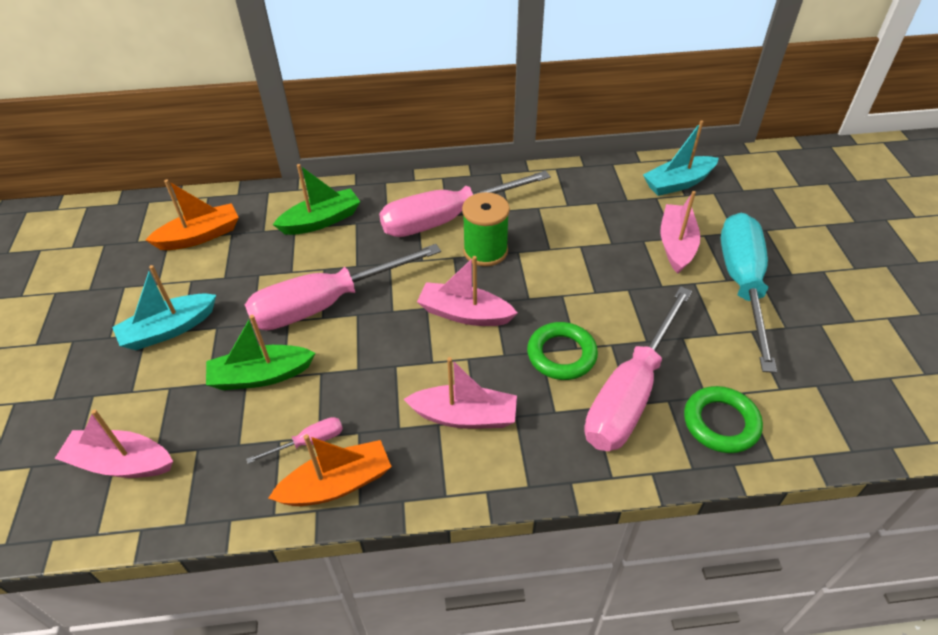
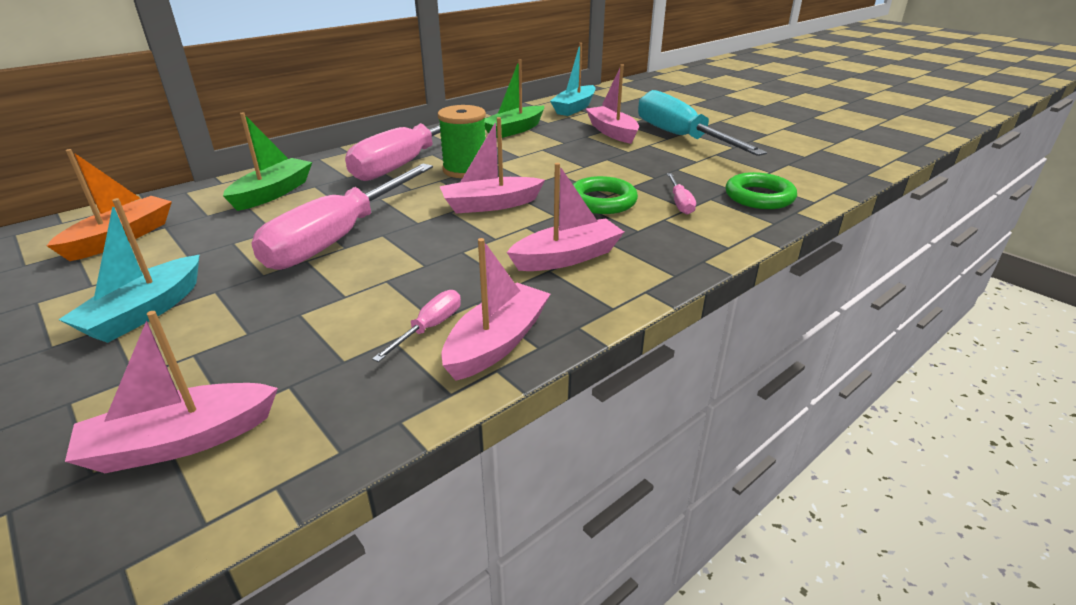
camera: 35 degrees left, 15 degrees down
green boat [206,315,315,390] -> green boat moved to [484,59,544,138]
orange boat [268,434,392,506] -> pink boat [442,238,551,381]
pink screwdriver [584,286,692,451] -> pink screwdriver [667,173,696,215], size x0.41

